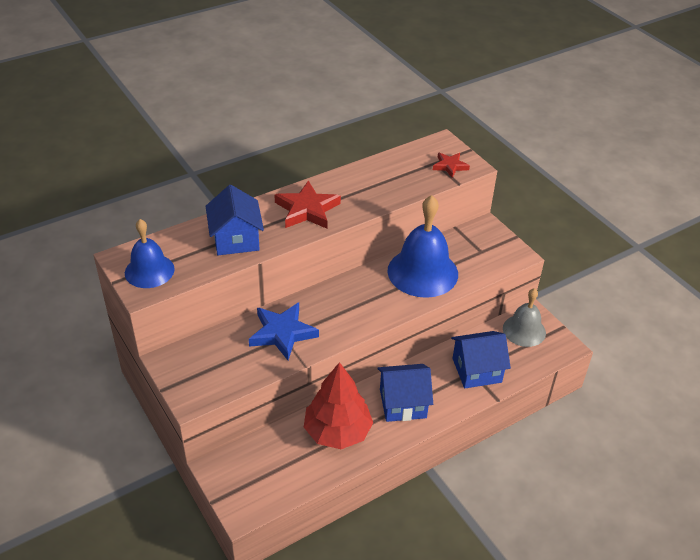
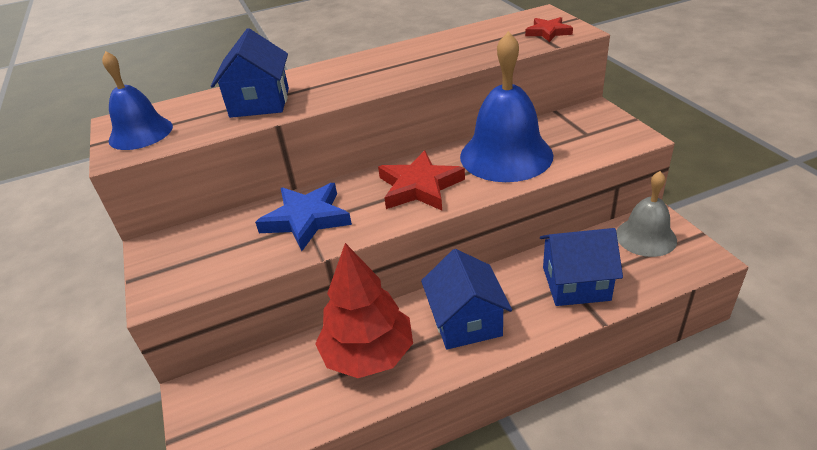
camera: 15 degrees right, 5 degrees down
red star [274,181,341,229] -> red star moved to [378,150,465,211]
blue house [378,364,433,422] -> blue house turned 75 degrees clockwise [421,249,512,349]

